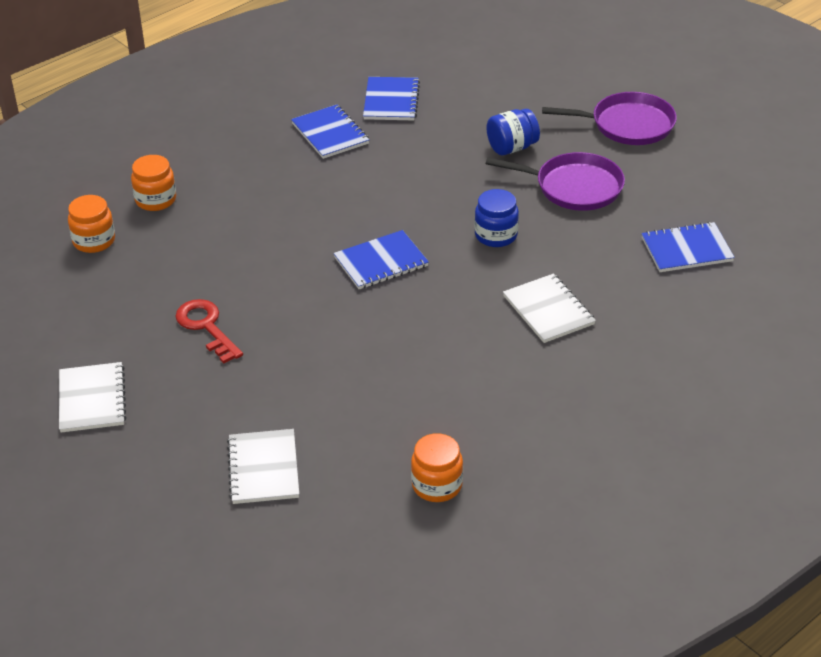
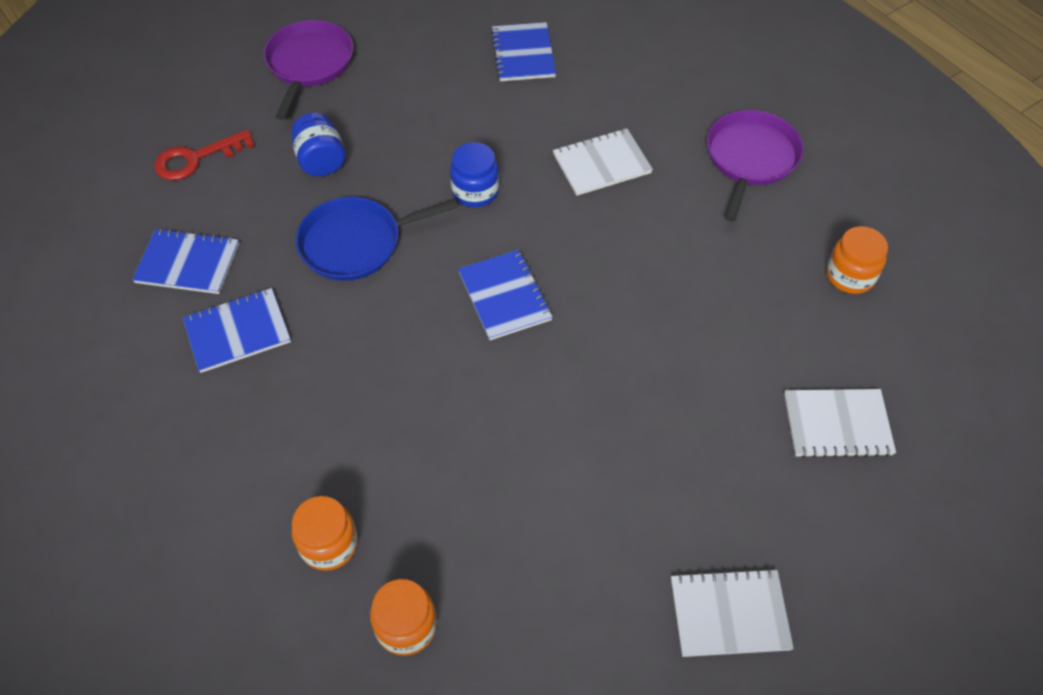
camera: 85 degrees left, 15 degrees up
red key [175,299,243,364] -> red key moved to [154,130,255,181]
purple pan [486,152,625,211] -> purple pan moved to [707,110,804,221]
none -> blue pan [295,197,458,281]

